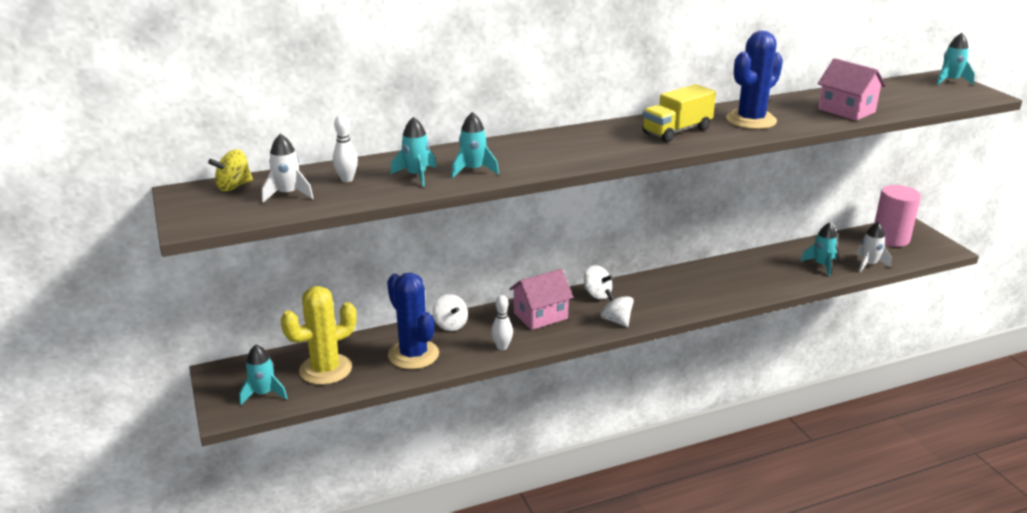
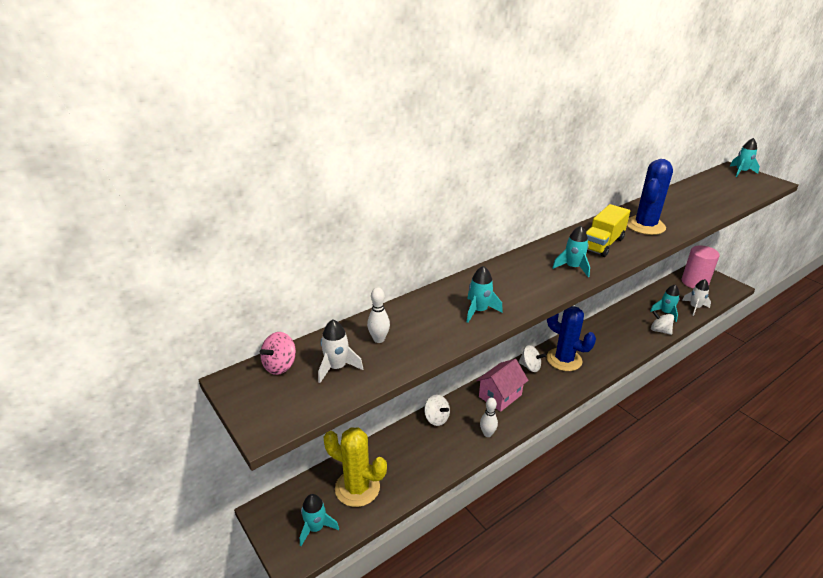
camera: 15 degrees left, 5 degrees up
yellow spinning top [208,149,253,191] -> pink spinning top [260,332,296,375]
yellow cactus [281,286,357,385] -> yellow cactus turned 75 degrees clockwise [324,427,387,507]
blue cactus [387,273,439,369] -> blue cactus moved to [546,306,596,371]
turquoise rocket [390,117,437,187] -> turquoise rocket moved to [552,226,590,277]
white spinning top [600,289,634,327] -> white spinning top moved to [651,310,674,335]
pink house [818,58,886,121] -> none

